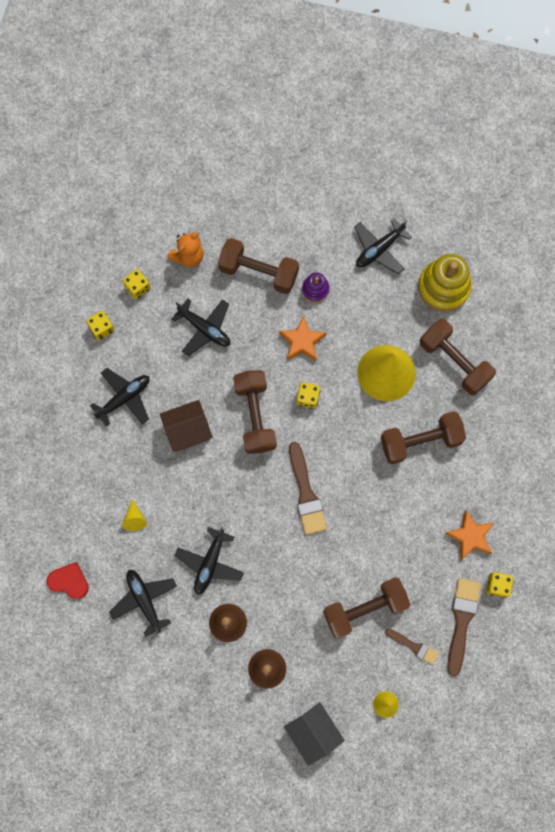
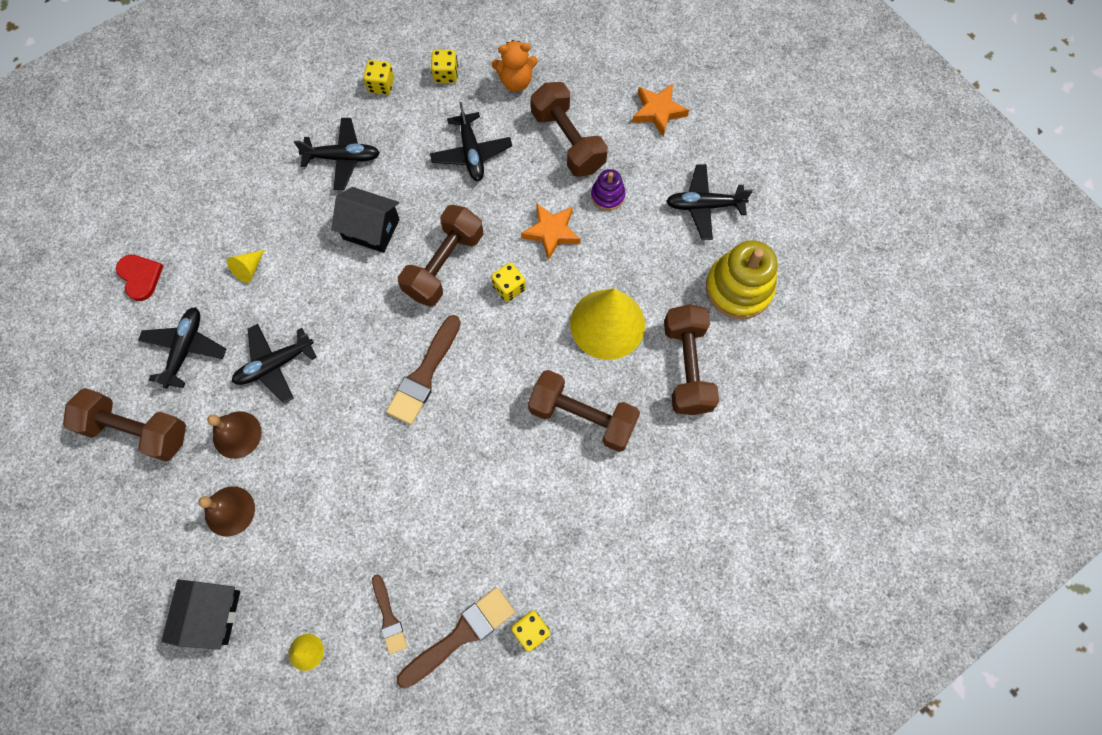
camera: 40 degrees right, 5 degrees down
brown house [160,400,213,452] -> black house [331,187,400,253]
brown dumbbell [323,577,411,639] -> brown dumbbell moved to [63,388,186,462]
orange star [445,511,494,560] -> orange star moved to [632,83,689,137]

